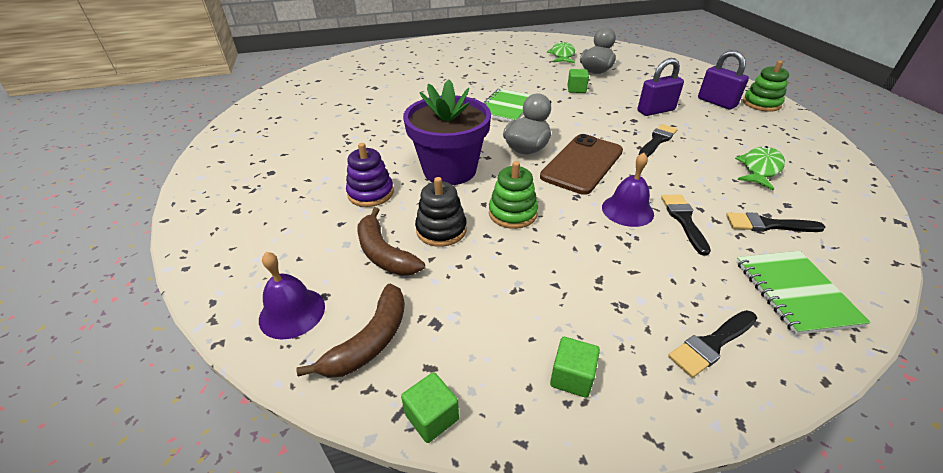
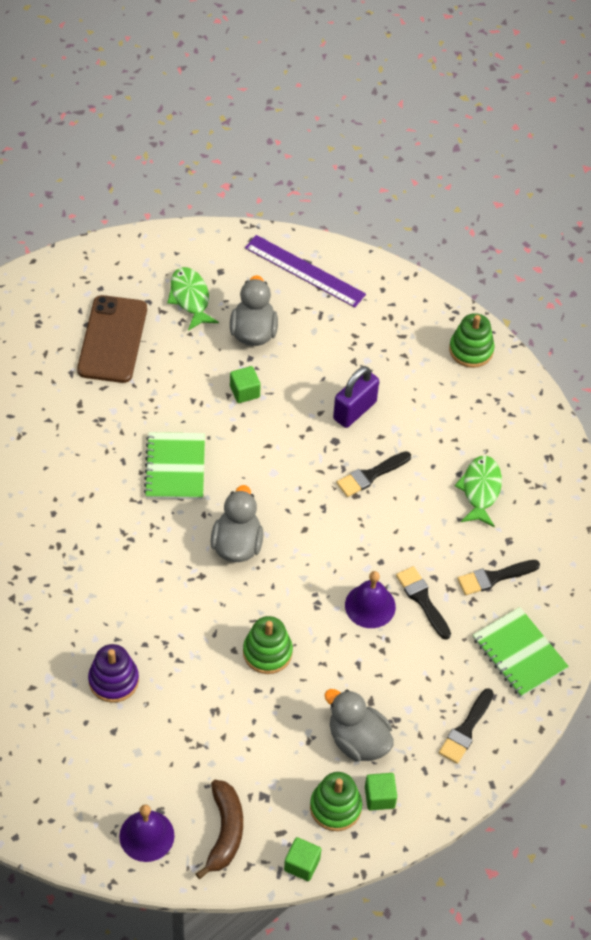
camera: 30 degrees left, 15 degrees up
brown banana [357,207,425,276] -> none
purple flower pot [403,79,491,185] -> none
black stacking toy [415,177,467,247] -> none
brown phone [540,134,623,195] -> brown phone moved to [77,295,147,383]
black brush [638,124,678,157] -> black brush turned 135 degrees counterclockwise [337,451,411,497]
purple padlock [698,50,749,110] -> none
none -> purple ruler [245,235,366,307]
none -> green stacking toy [310,772,362,831]
none -> grey duck [324,689,394,762]

